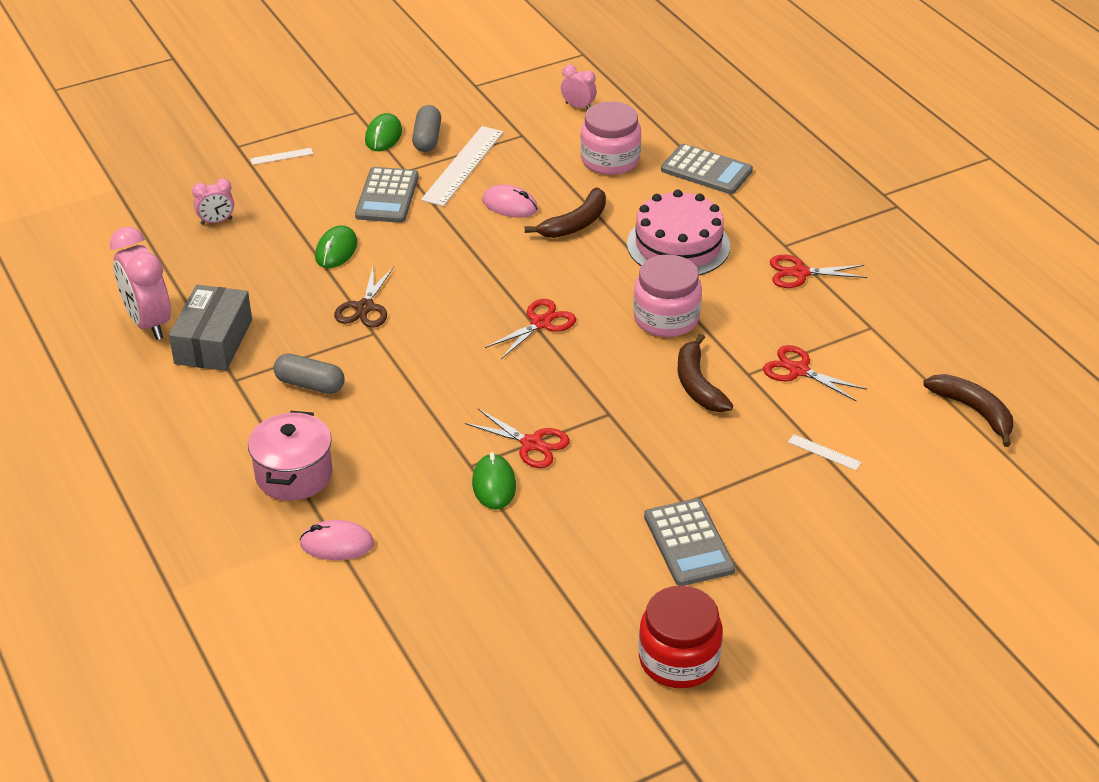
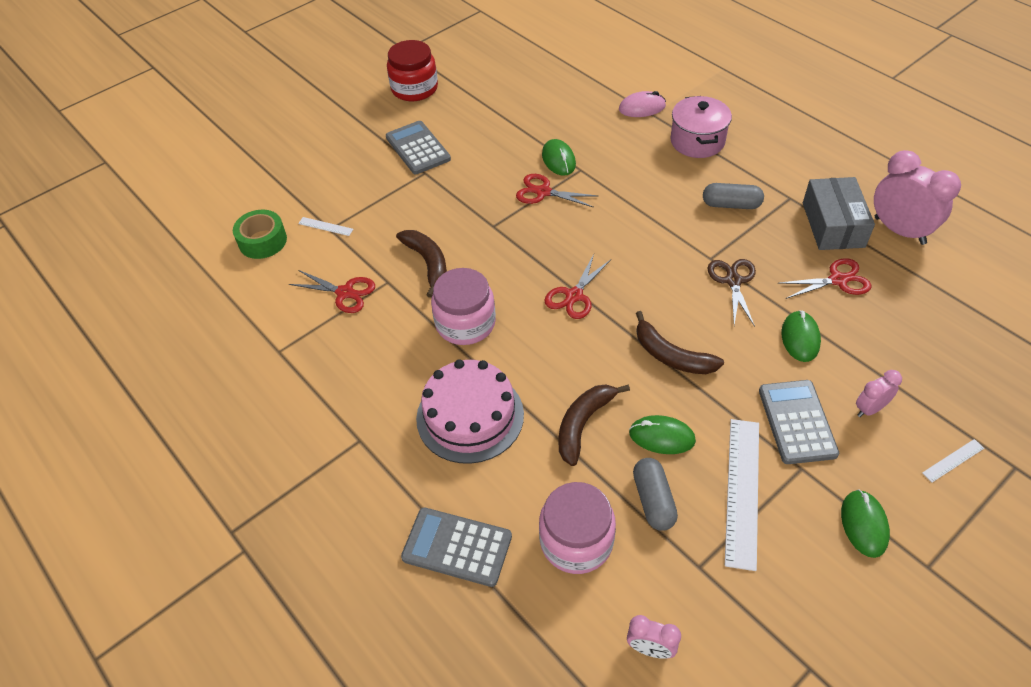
camera: 170 degrees right, 10 degrees up
pink clock [192,179,234,225] -> pink clock moved to [856,370,902,417]
grey capsule [412,105,441,152] -> grey capsule moved to [633,458,678,531]
pink mouse [482,185,538,217] -> green mouse [629,415,696,454]
red scissors [770,255,867,288] -> red scissors moved to [780,258,871,299]
brown banana [923,374,1013,447] -> brown banana moved to [636,311,724,374]
none -> green tape [233,210,287,259]

